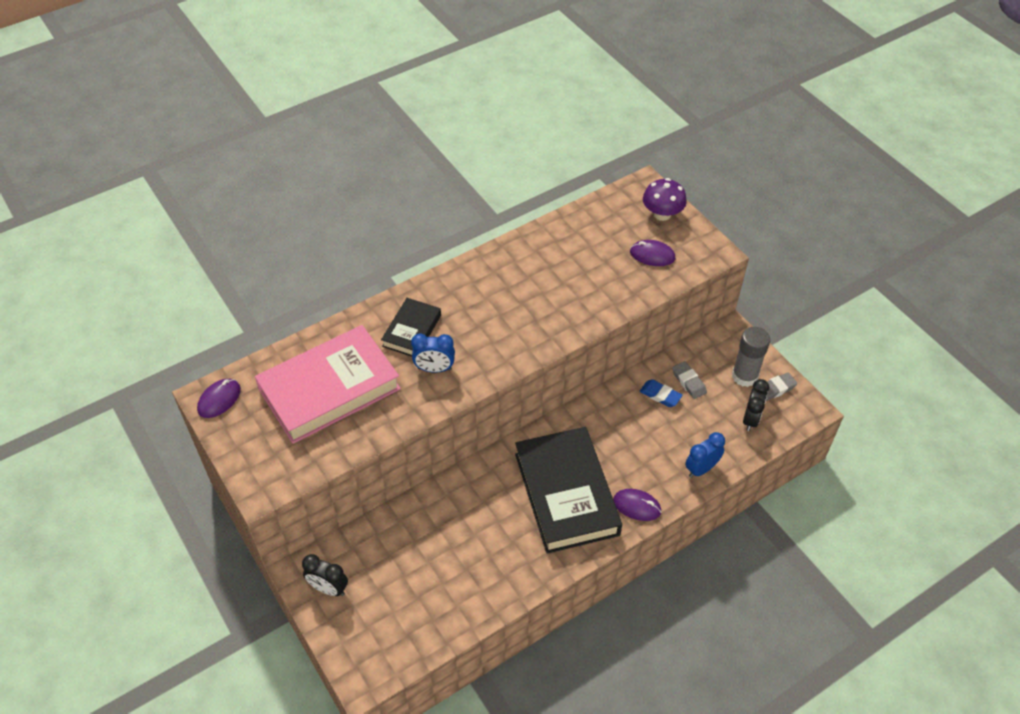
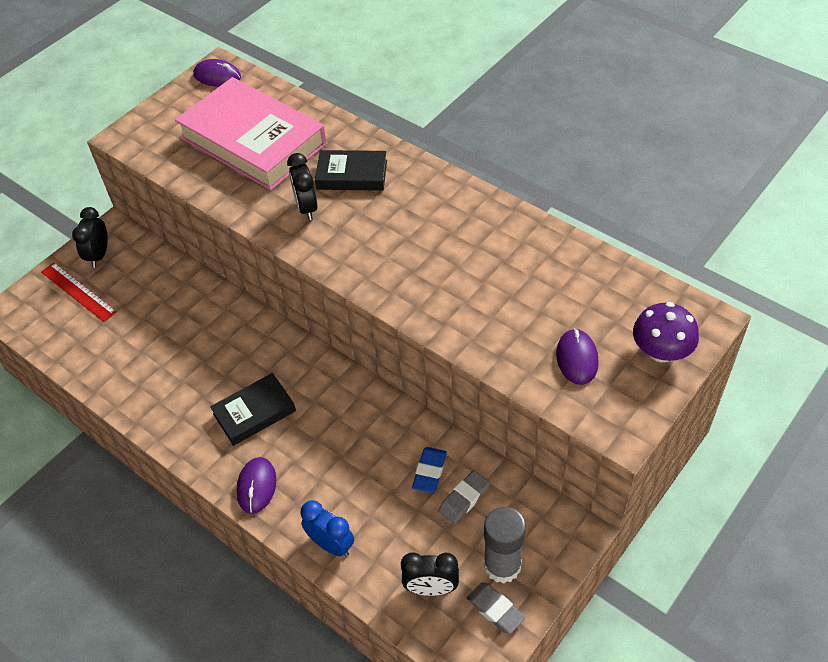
camera: 75 degrees right, 0 degrees up
blue clock [411,334,455,373] -> black clock [287,153,318,220]
black book [515,427,622,554] -> black book [210,373,296,446], size x0.51
none -> red ruler [41,262,117,322]

